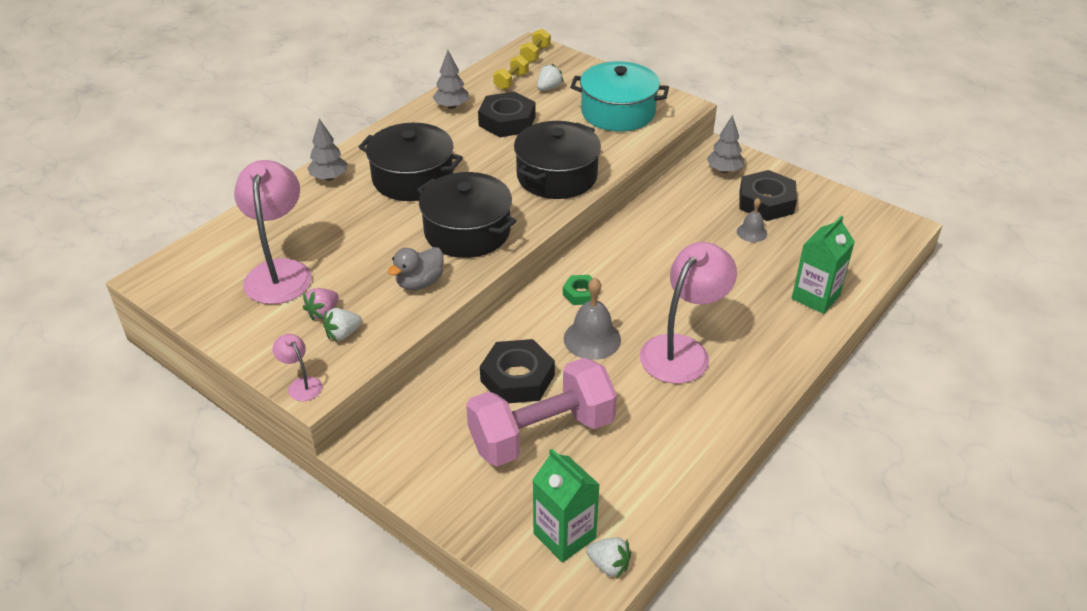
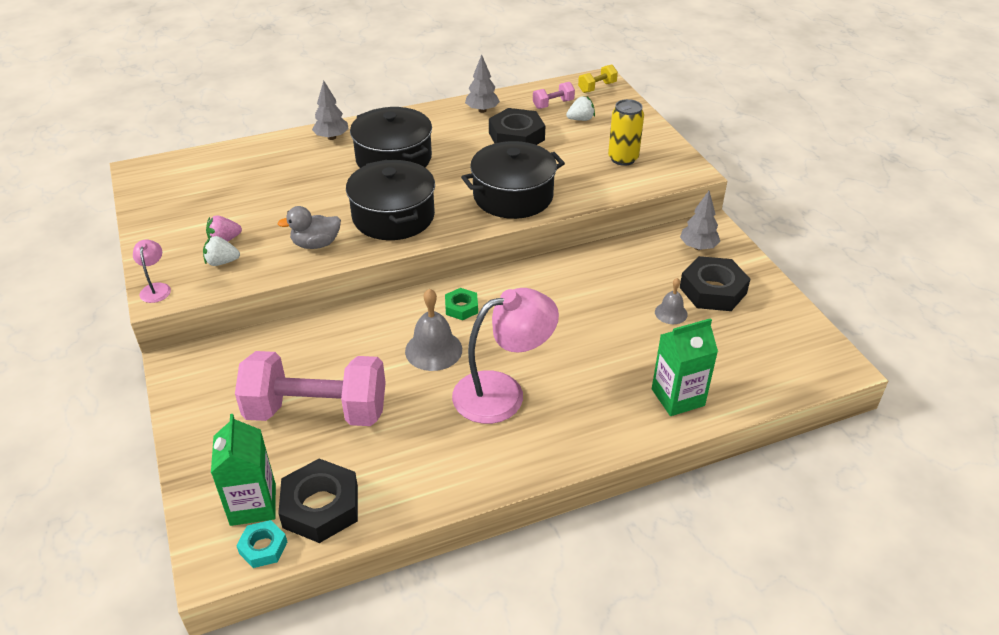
camera: 30 degrees right, 0 degrees up
pink lamp [234,160,312,304] -> none
black nut [480,339,555,403] -> black nut moved to [278,458,358,543]
yellow dumbbell [493,55,529,90] -> pink dumbbell [533,82,575,109]
turquoise pot [570,61,669,132] -> yellow can [608,99,644,166]
white strawberry [586,537,631,578] -> turquoise nut [236,520,287,568]

